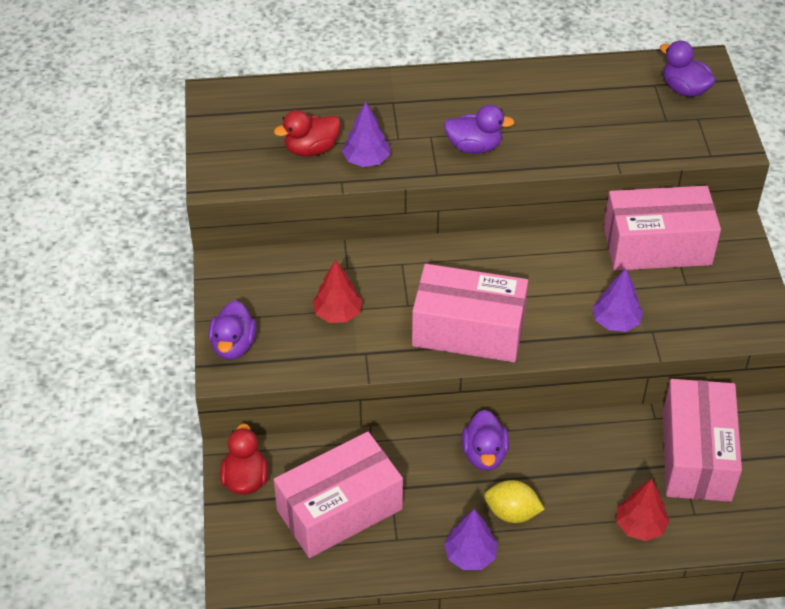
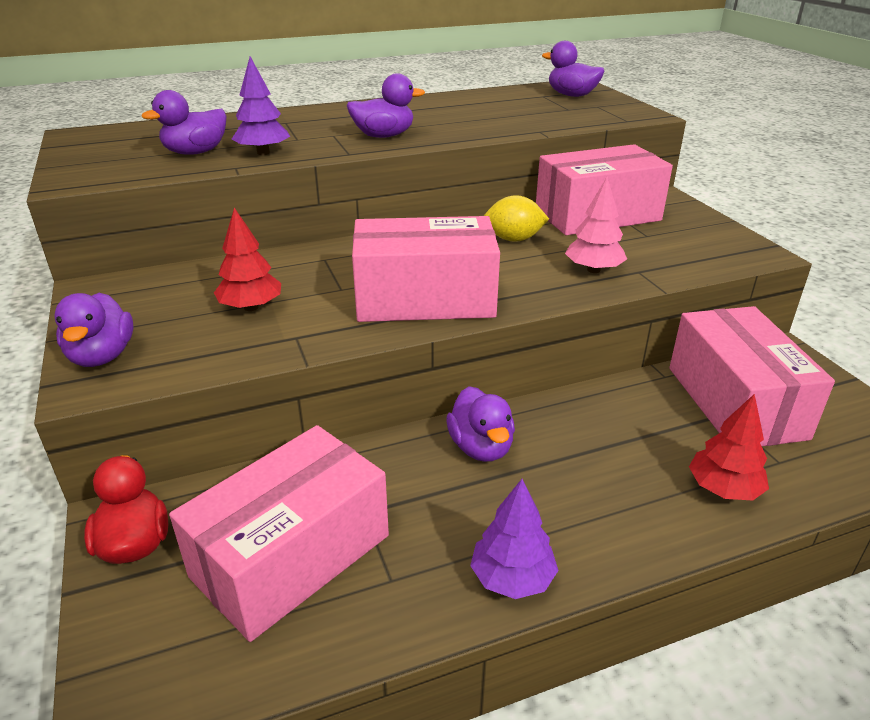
camera: 15 degrees left, 15 degrees down
red duck [274,110,341,157] -> purple duck [141,90,227,155]
yellow lemon [485,480,544,523] -> yellow lemon moved to [484,195,549,242]
purple tree [593,268,643,332] -> pink tree [565,177,627,273]

